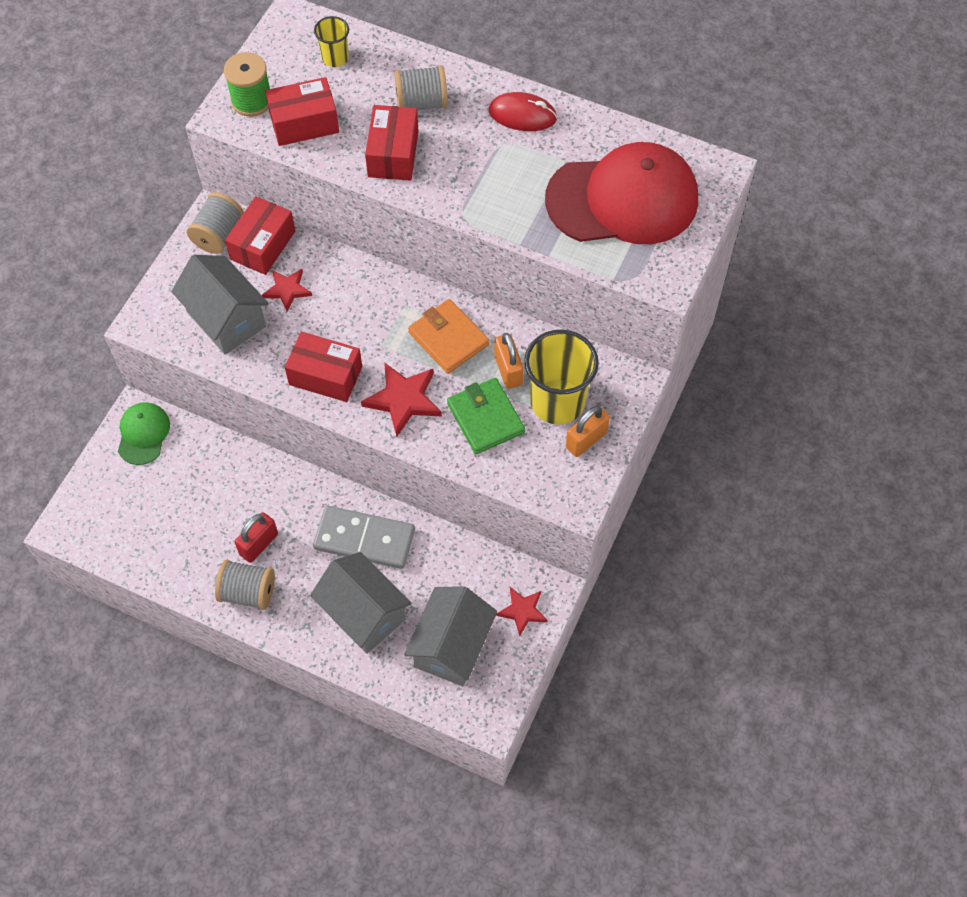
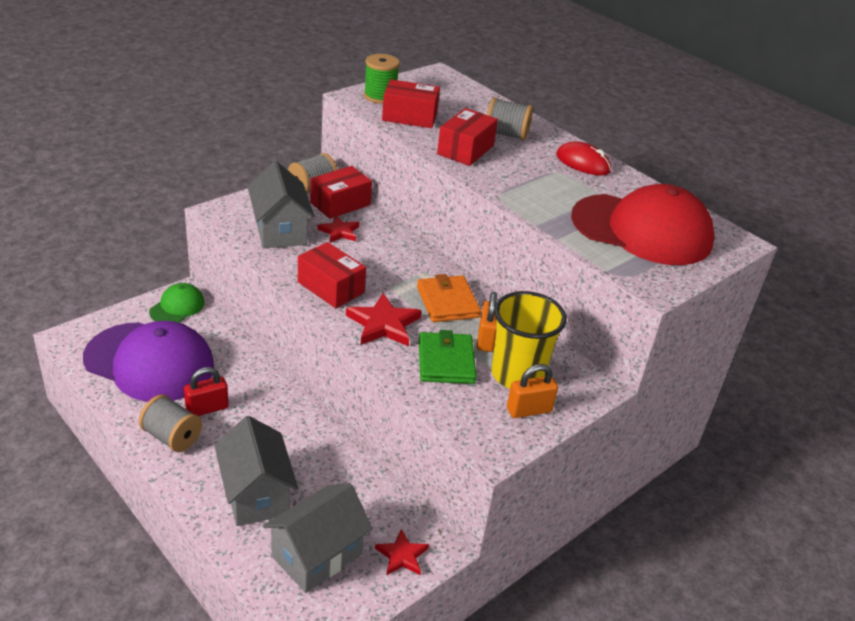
camera: 20 degrees right, 25 degrees down
grey domino [313,506,415,569] -> none
yellow cup [314,16,349,67] -> none
none -> purple cap [83,321,214,402]

